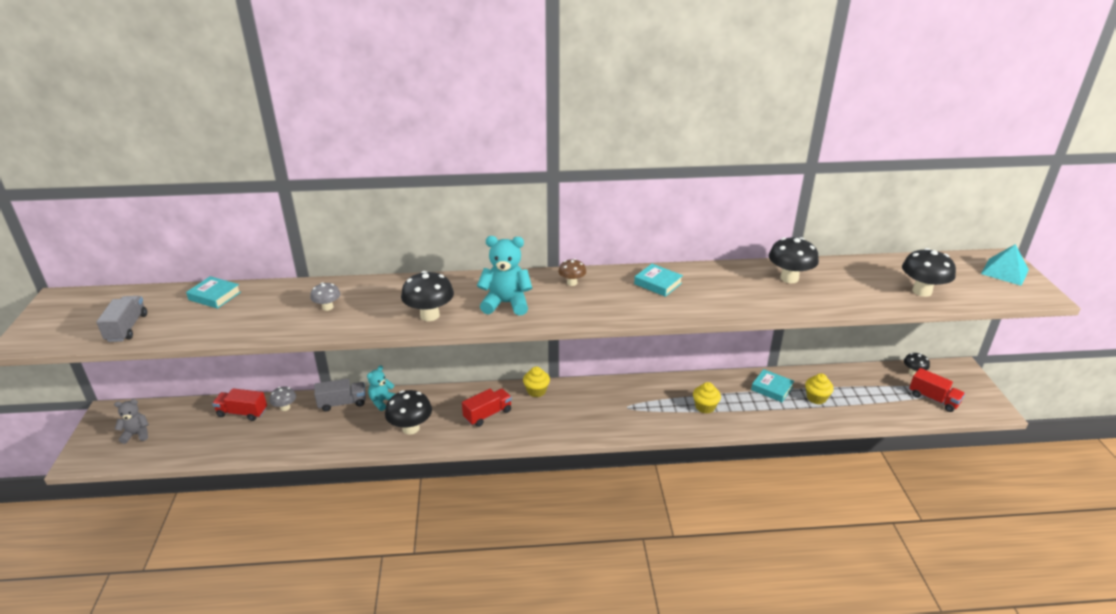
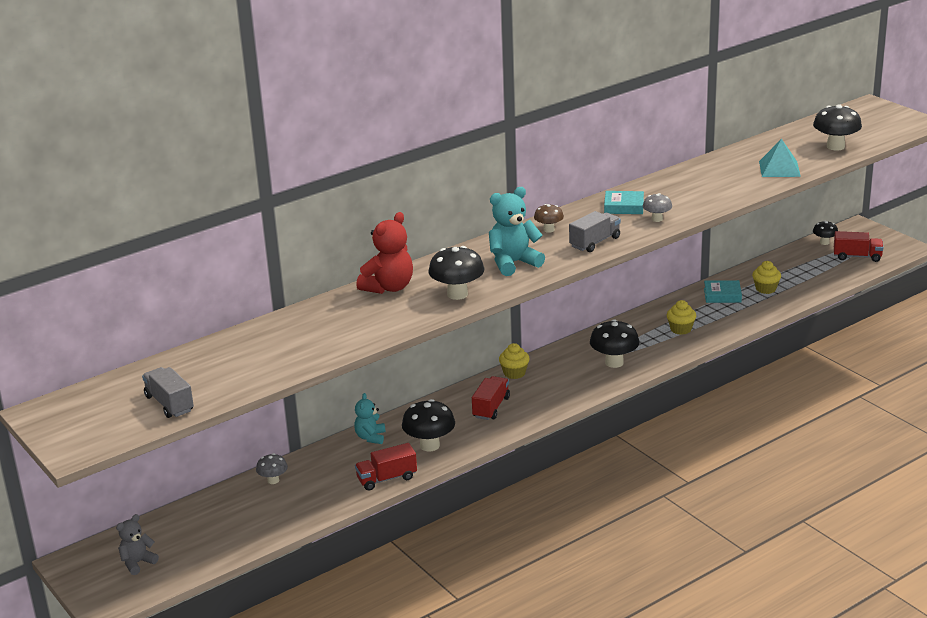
camera: 30 degrees left, 5 degrees down
turquoise book [186,276,241,309] -> none
red truck [212,388,267,421] -> red truck moved to [355,443,417,491]
grey mushroom [310,282,341,311] -> grey mushroom moved to [643,193,672,222]
grey truck [314,379,366,412] -> grey truck moved to [569,211,621,252]
black mushroom [769,237,819,283] -> black mushroom moved to [590,319,639,368]
turquoise pyramid [981,244,1029,286] -> turquoise pyramid moved to [759,139,801,177]
none -> red teddy bear [356,212,413,294]

